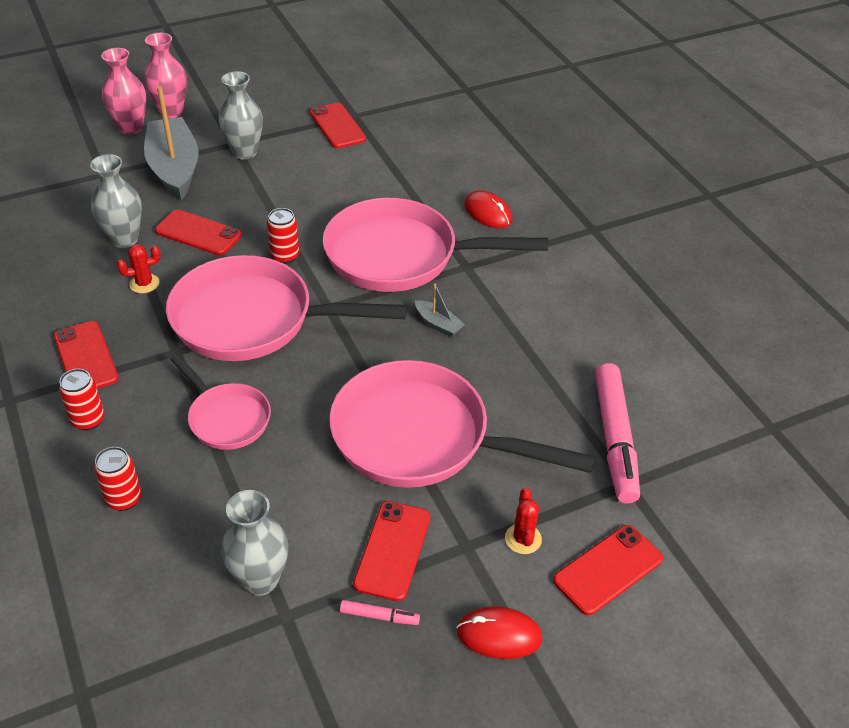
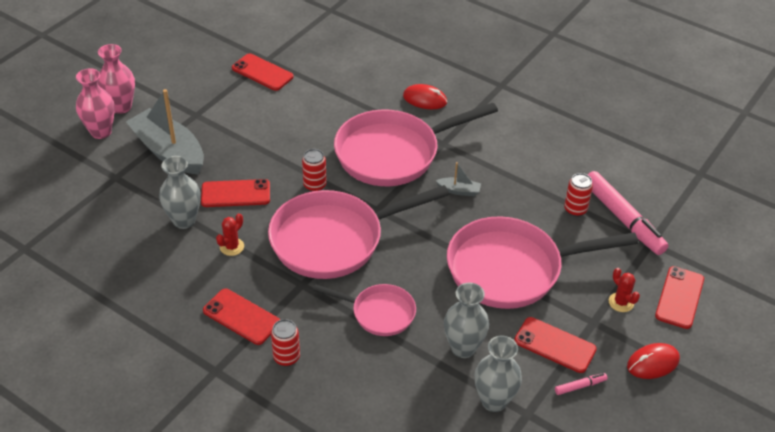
camera: 30 degrees left, 0 degrees up
red can [94,447,142,511] -> red can moved to [564,173,593,217]
grey vase [219,71,263,160] -> grey vase moved to [444,283,489,358]
red phone [353,501,430,601] -> red phone turned 45 degrees counterclockwise [514,317,597,373]

